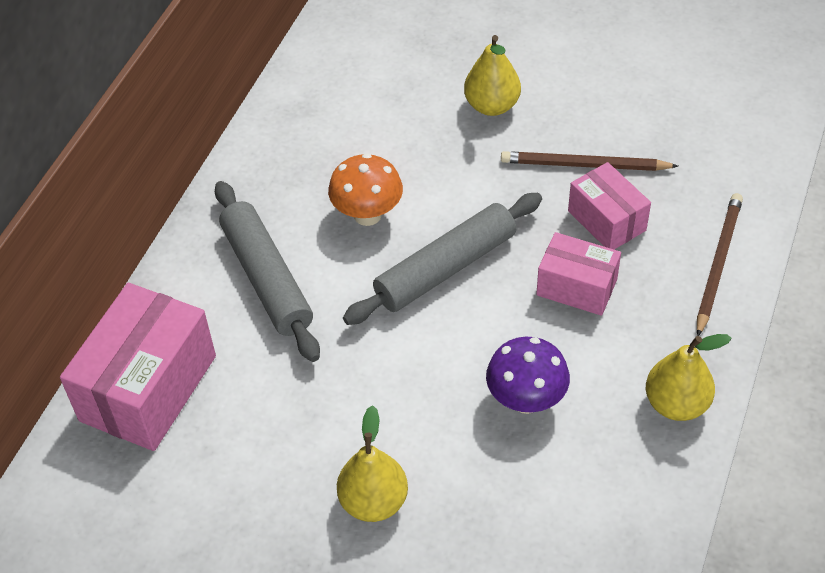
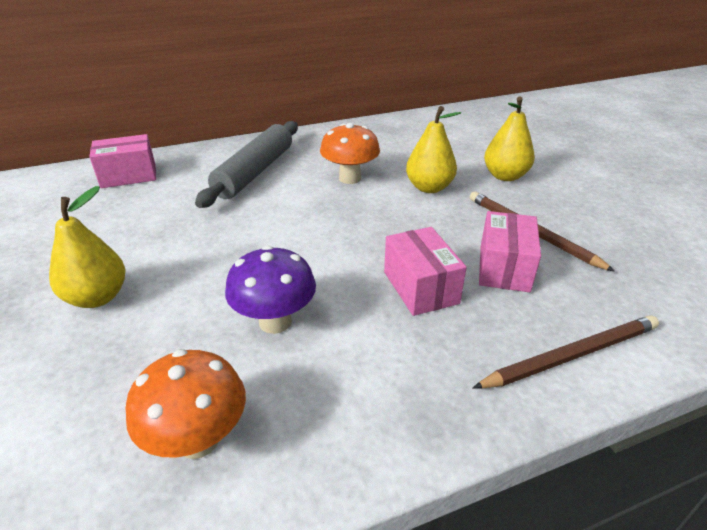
camera: 45 degrees right, 15 degrees down
pink box [60,283,216,451] -> pink box [89,134,156,188], size x0.59
grey rolling pin [343,193,542,325] -> none
yellow pear [646,334,732,421] -> yellow pear moved to [406,106,461,193]
none -> orange mushroom [125,349,246,459]

